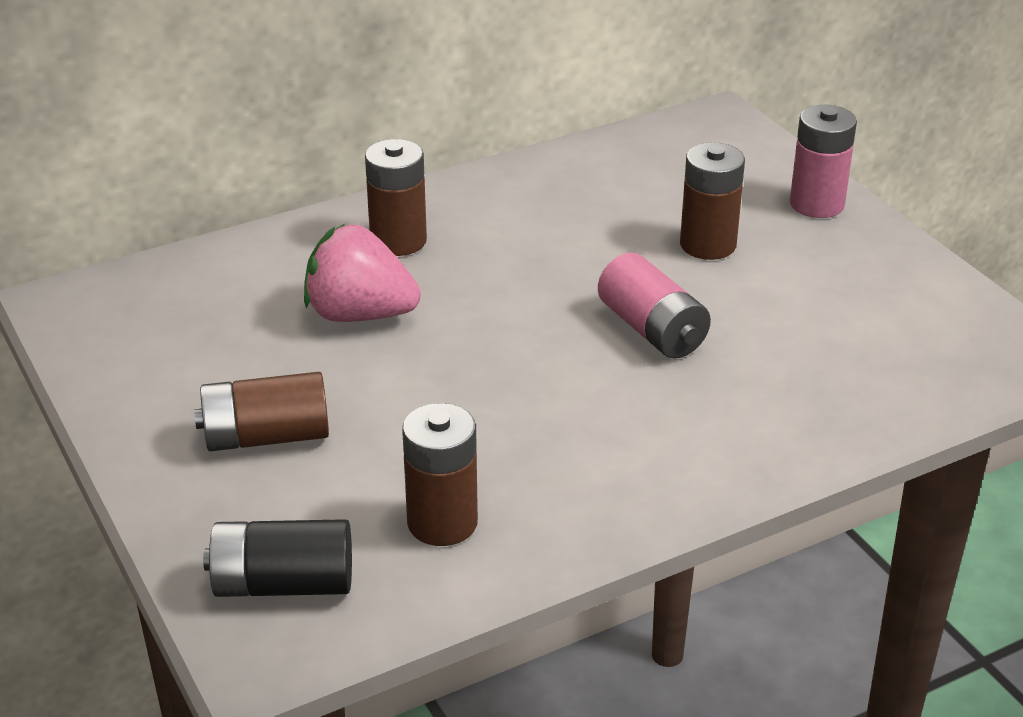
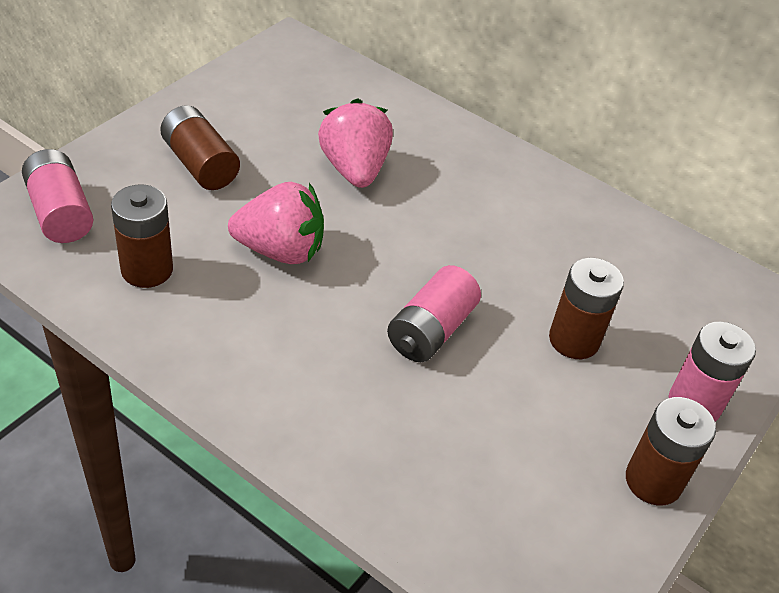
camera: 60 degrees right, 10 degrees up
black battery [203,519,352,597] -> pink battery [22,149,93,243]
brown battery [365,139,427,256] -> brown battery moved to [626,397,716,506]
none -> pink strawberry [228,182,324,264]

